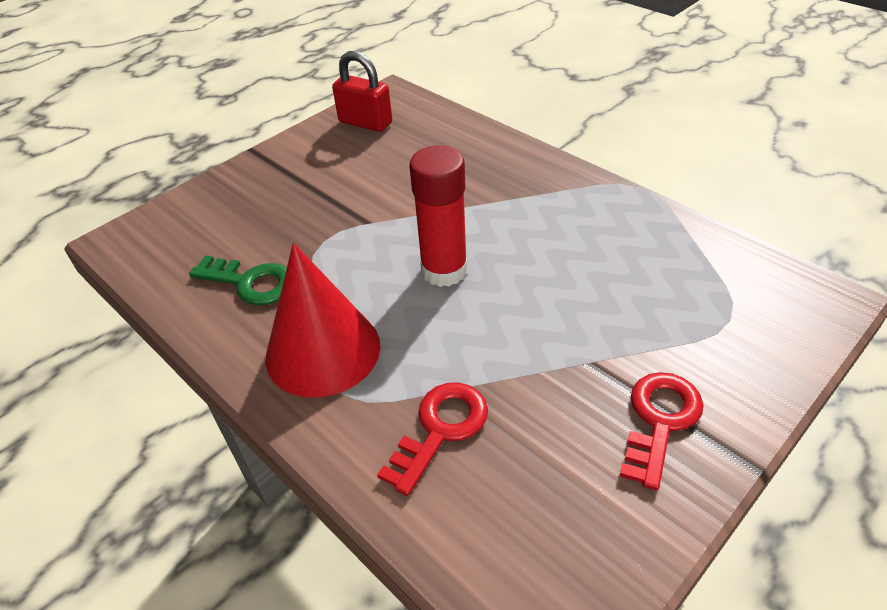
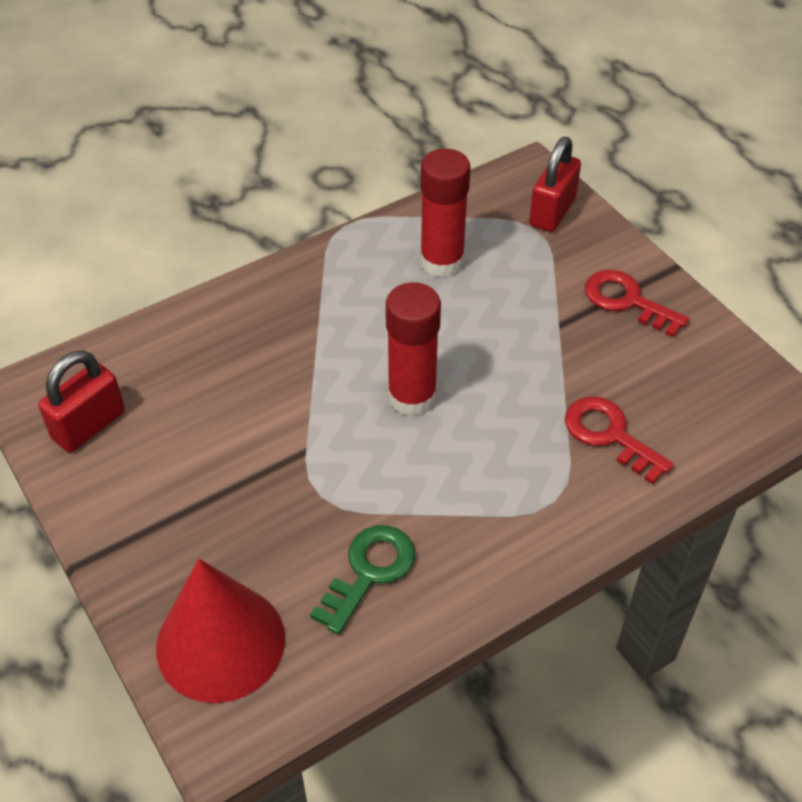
camera: 80 degrees left, 5 degrees up
red cone [266,243,380,398] -> red cone moved to [156,559,285,703]
none -> red glue stick [420,149,471,278]
none -> red padlock [529,137,581,232]

